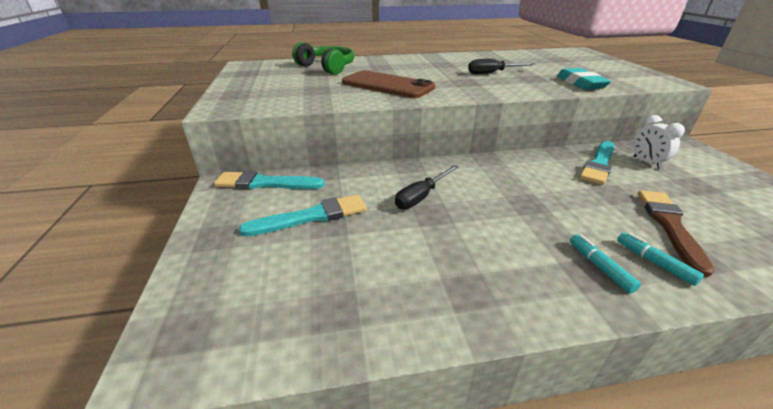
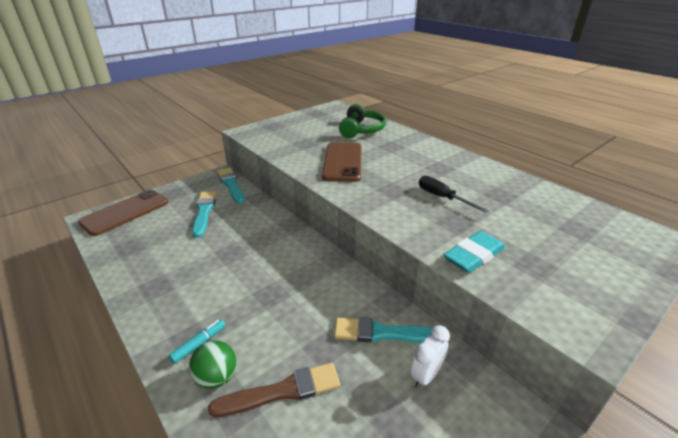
camera: 60 degrees right, 0 degrees up
turquoise brush [239,194,367,236] -> turquoise brush turned 135 degrees counterclockwise [192,191,217,238]
black screwdriver [395,165,458,209] -> none
turquoise marker [617,232,704,286] -> green ball [189,341,236,389]
none -> brown phone [78,189,168,236]

